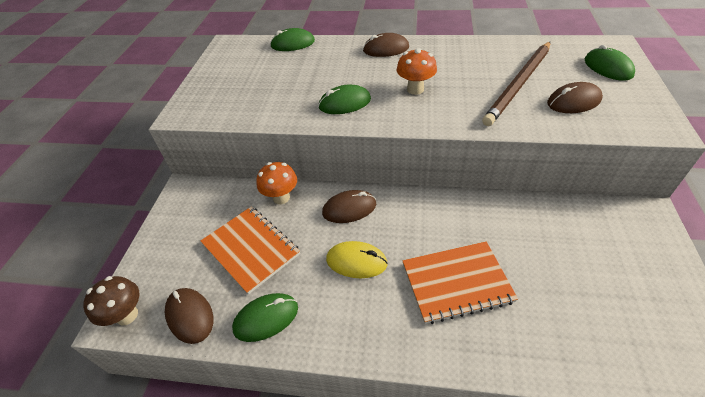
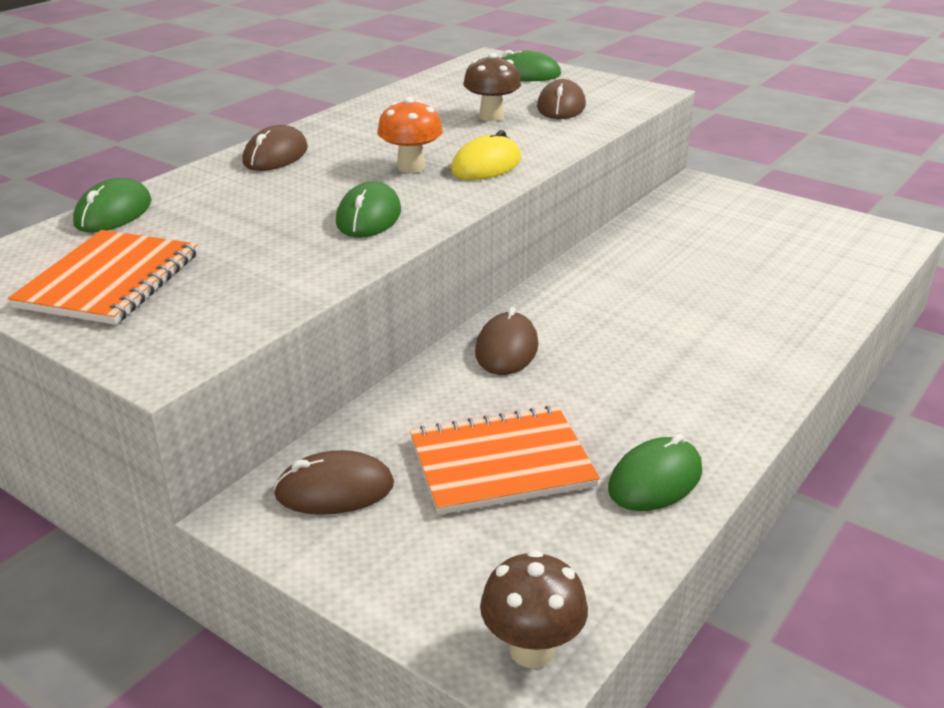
camera: 65 degrees left, 15 degrees down
brown mouse [165,288,213,344] -> brown mouse moved to [273,450,394,515]
green mouse [232,293,298,342] -> green mouse turned 45 degrees clockwise [608,434,702,511]
orange mushroom [256,162,297,204] -> none
yellow mouse [326,241,388,278] -> yellow mouse moved to [451,130,521,180]
orange notebook [402,241,518,324] -> orange notebook moved to [8,230,198,325]
brown pencil [482,42,550,126] -> brown mushroom [463,53,521,121]

